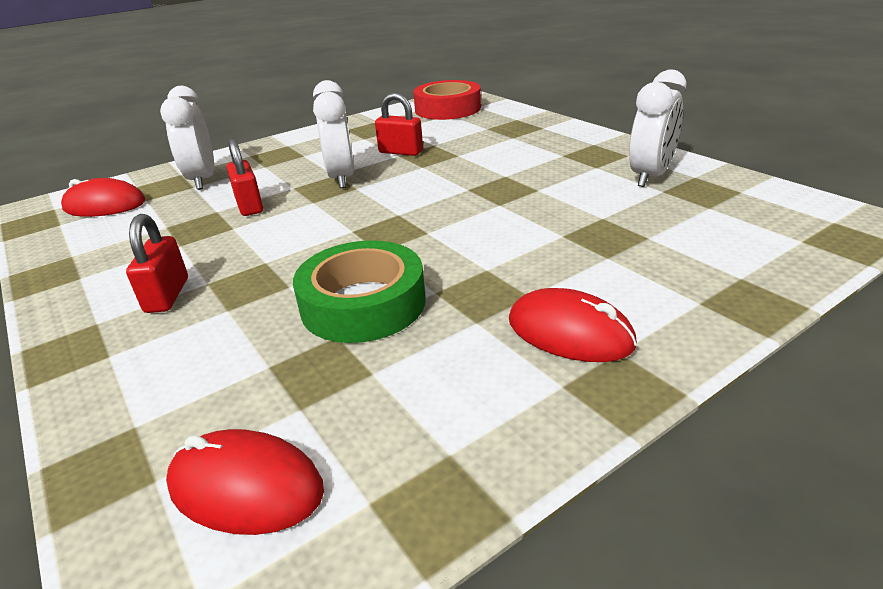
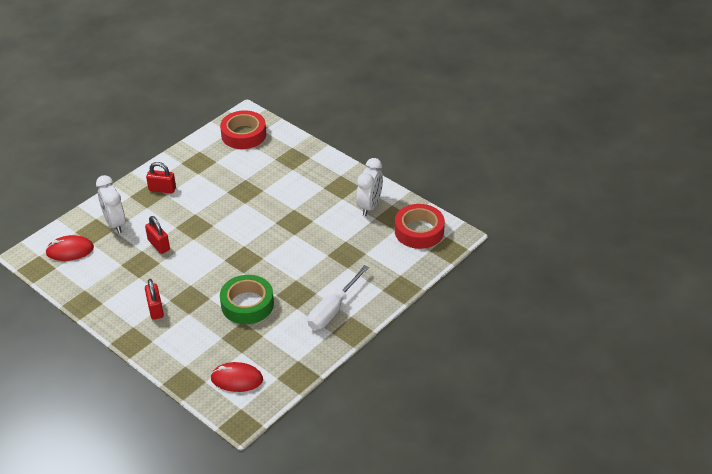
camera: 15 degrees left, 10 degrees up
white clock [313,80,354,188] -> none
red padlock [375,92,423,156] -> red padlock moved to [146,162,176,193]
red mouse [509,288,637,362] -> white screwdriver [308,265,369,329]
none -> red tape [395,204,445,249]

